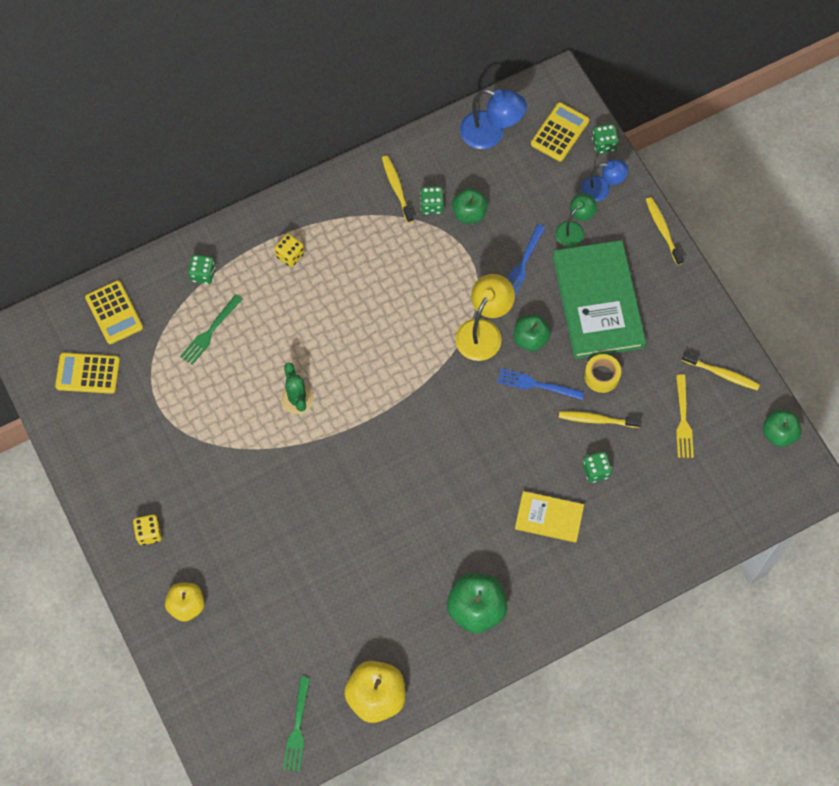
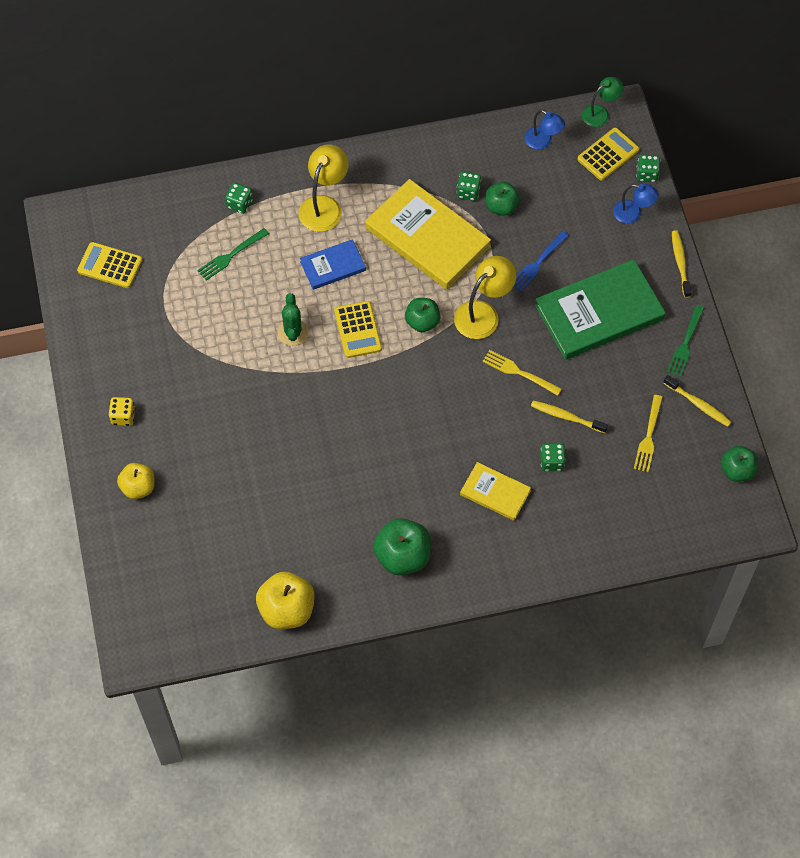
camera: 15 degrees right, 5 degrees down
yellow calculator [85,280,143,344] -> yellow calculator moved to [334,301,382,358]
yellow dice [274,234,304,267] -> yellow lamp [299,145,349,232]
green fork [283,677,310,772] -> green fork moved to [667,305,704,377]
yellow toothbrush [382,155,414,223] -> none
blue lamp [460,89,527,149] -> blue lamp [524,110,565,149], size x0.65
blue fork [497,368,584,400] -> yellow fork [482,350,562,396]
green apple [514,315,551,351] -> green apple moved to [405,298,440,332]
green book [553,240,646,359] -> green book turned 60 degrees clockwise [535,259,666,360]
green lamp [555,193,597,247] -> green lamp moved to [582,77,624,127]
yellow tape [584,354,621,393] -> none
none -> blue book [300,239,366,290]
none -> yellow book [365,179,491,290]

